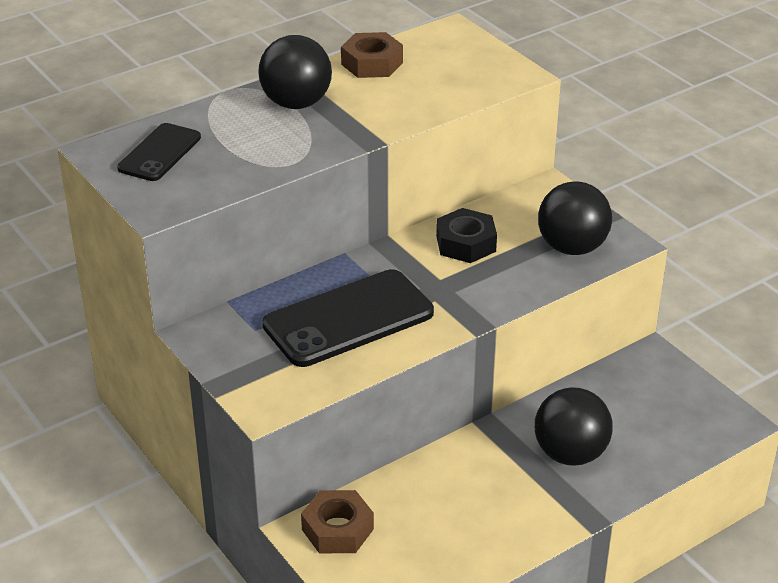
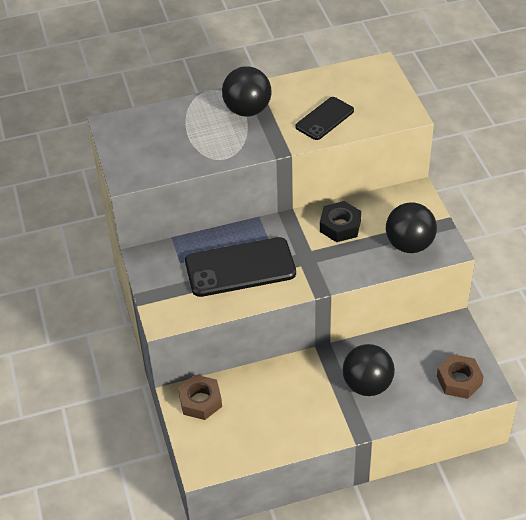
camera: 20 degrees right, 10 degrees up
black phone [117,123,201,181] -> black phone moved to [295,97,354,140]
brown nut [341,32,403,78] -> brown nut moved to [437,354,484,399]

